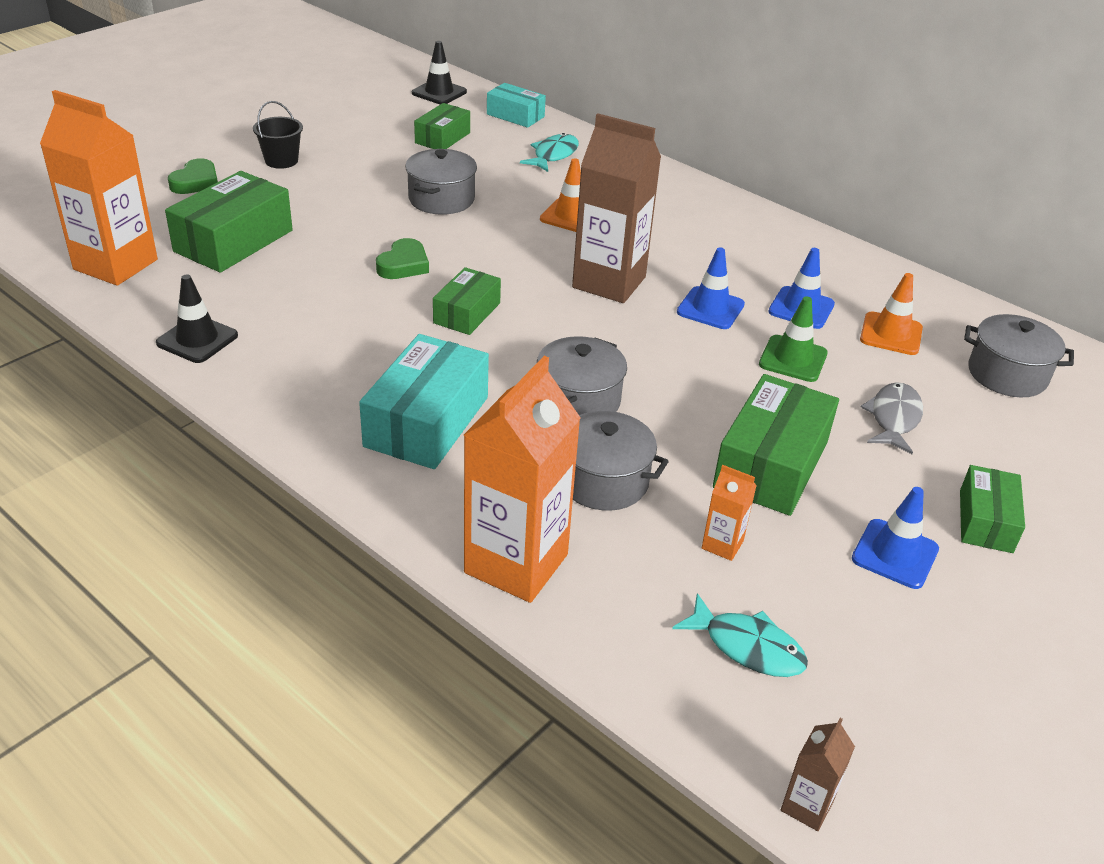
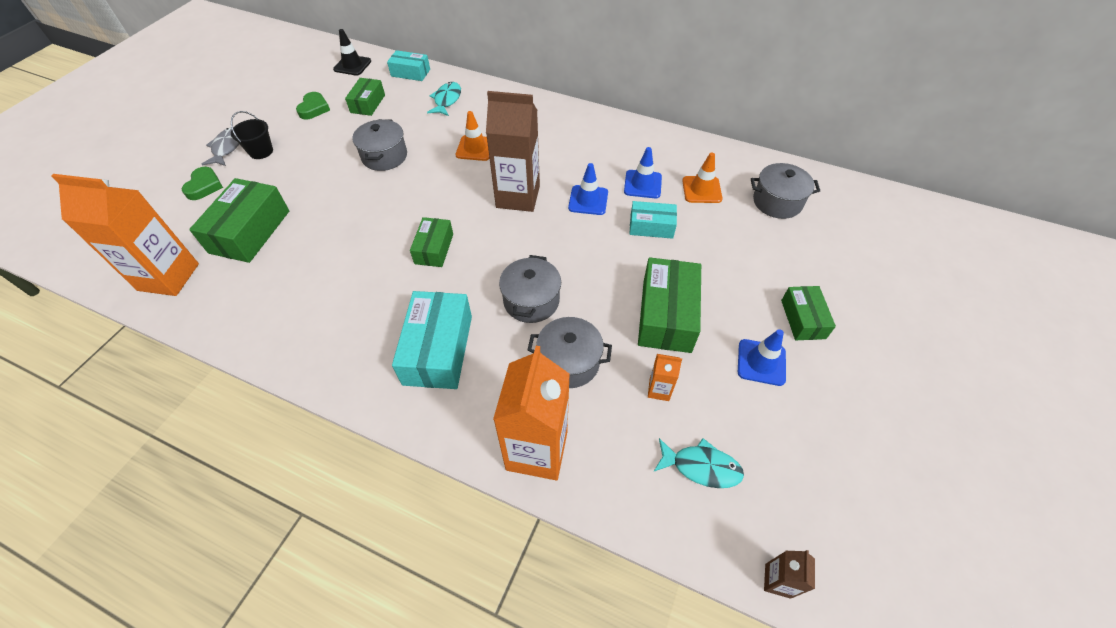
camera: 15 degrees left, 15 degrees up
black traffic cone [156,275,238,363] -> none
green heart [376,238,429,279] -> green heart moved to [296,92,330,119]
green traffic cone [759,297,828,382] -> turquoise box [630,201,677,239]
grey fish [861,382,923,454] -> grey fish moved to [202,127,239,166]

